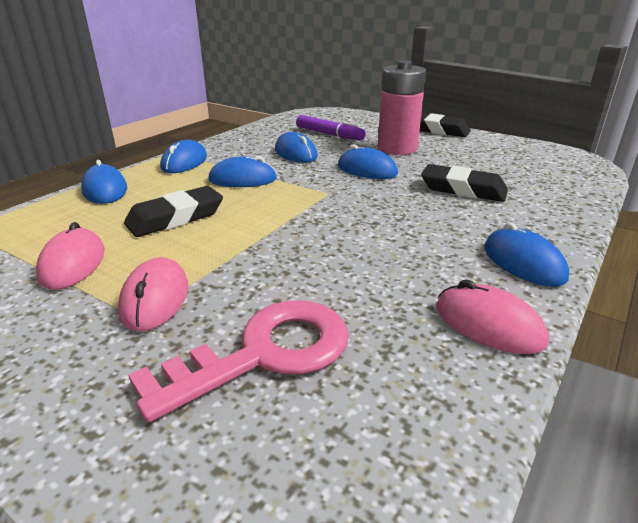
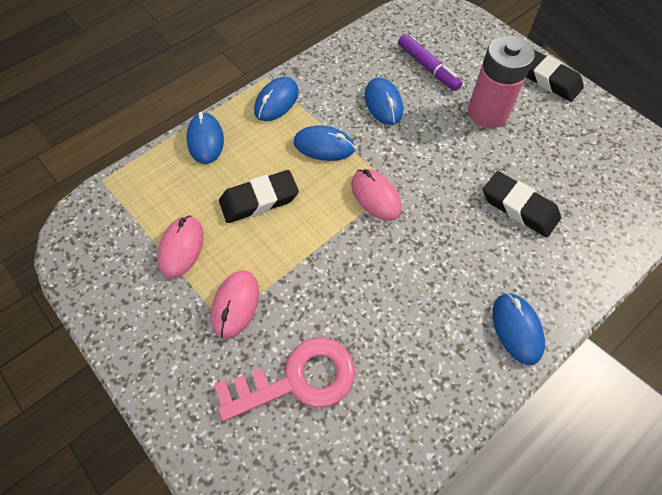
camera: 15 degrees right, 30 degrees up
blue mouse [338,144,398,179] -> none
pink mouse [436,279,549,354] -> pink mouse moved to [351,169,401,221]

